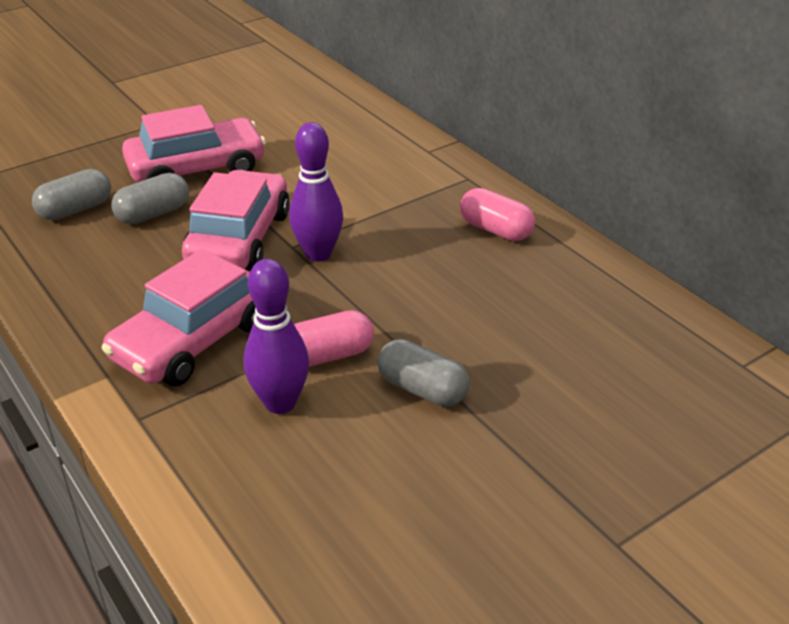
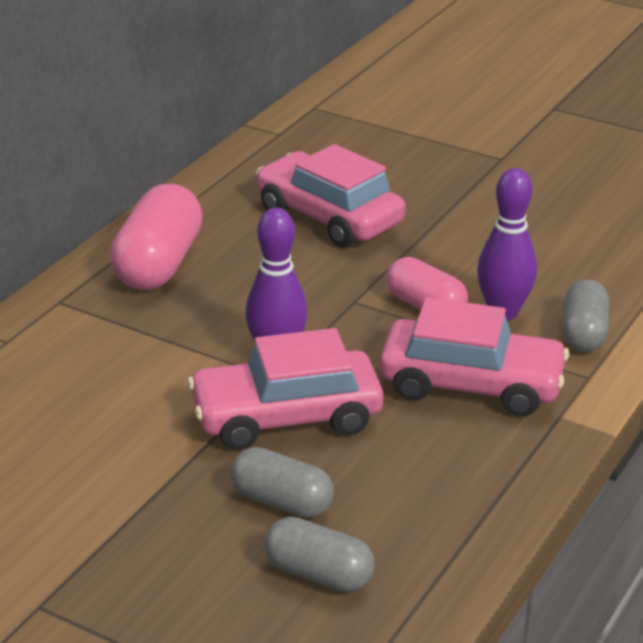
camera: 115 degrees left, 5 degrees down
pink car [122,105,266,182] -> pink car moved to [256,144,406,247]
grey capsule [377,339,470,407] -> grey capsule moved to [562,279,609,352]
pink capsule [460,188,535,241] -> pink capsule [110,184,203,290], size x1.60

